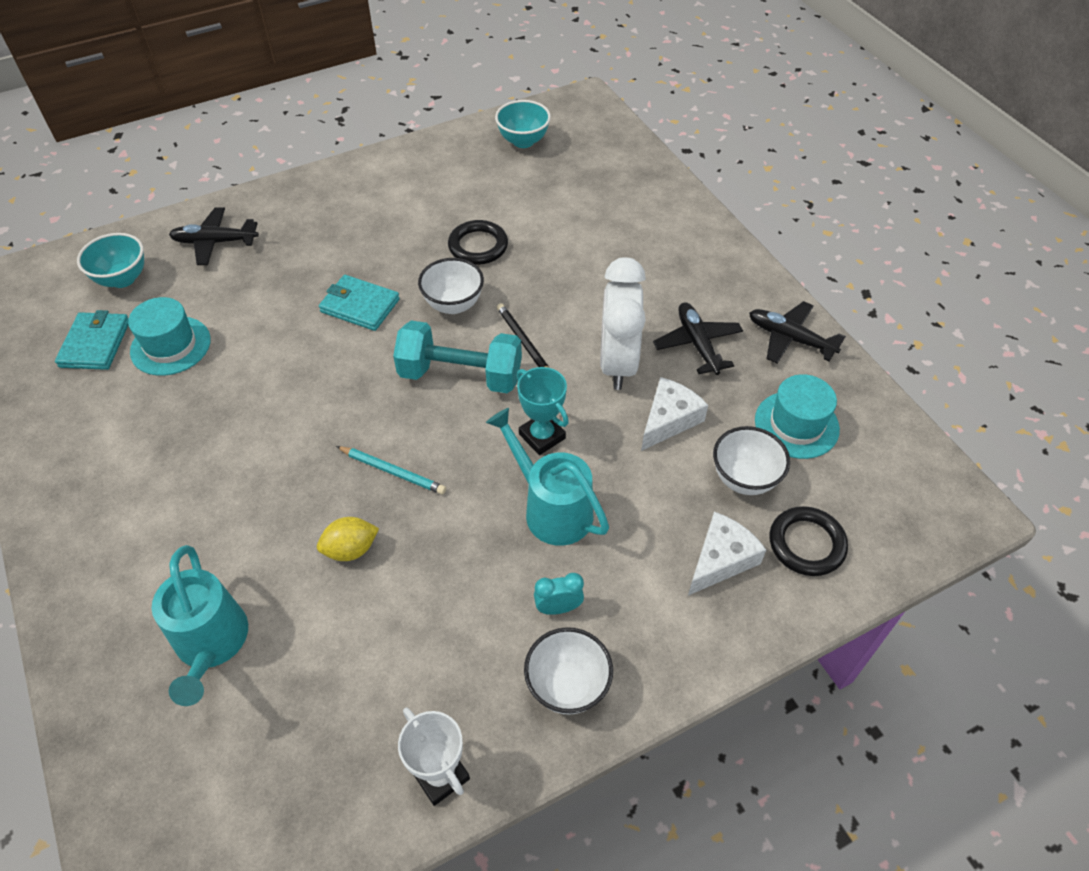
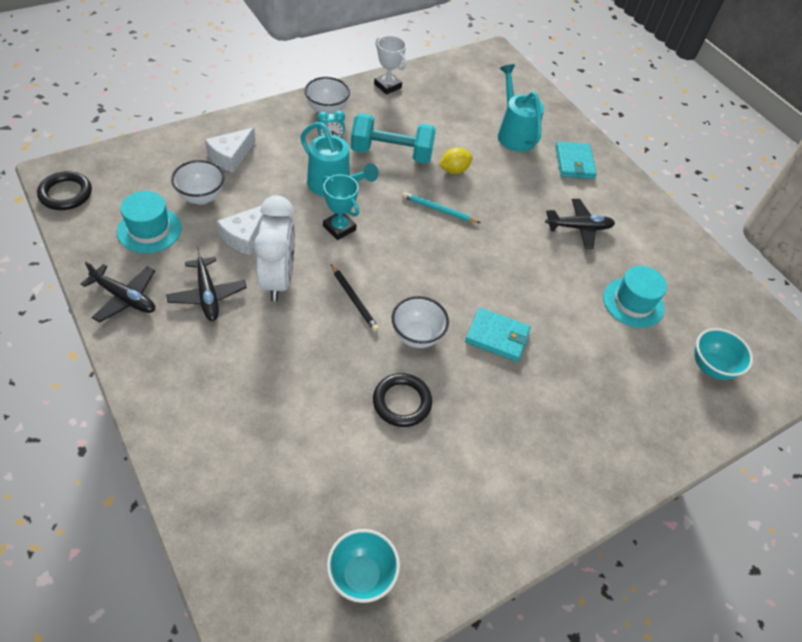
camera: 170 degrees right, 0 degrees up
turquoise wallet [55,310,129,370] -> turquoise wallet moved to [555,141,597,179]
black plane [169,208,259,265] -> black plane moved to [545,199,615,249]
turquoise dumbbell [393,320,522,393] -> turquoise dumbbell moved to [351,113,436,164]
black ring [769,506,848,576] -> black ring moved to [37,171,92,210]

